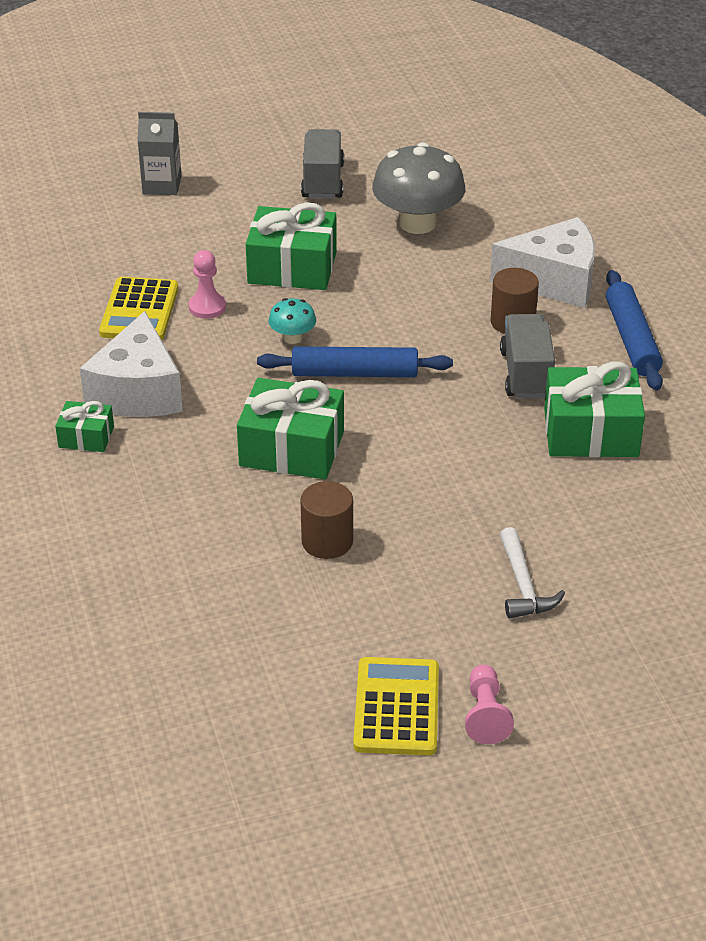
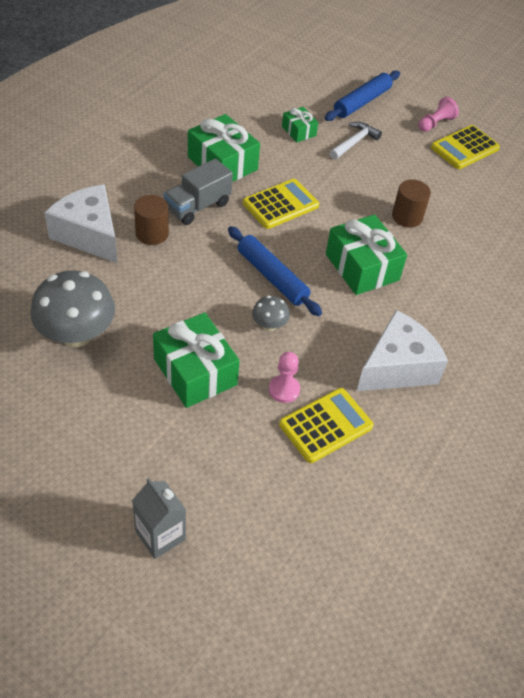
camera: 135 degrees left, 10 degrees up
green gift [55,401,114,452] -> green gift moved to [282,107,318,142]
turquoise mushroom [269,298,316,344] -> grey mushroom [252,296,290,331]
grey truck [301,129,344,199] -> none
blue rolling pin [606,270,663,390] -> blue rolling pin moved to [325,70,400,121]
none -> yellow calculator [243,179,319,229]

